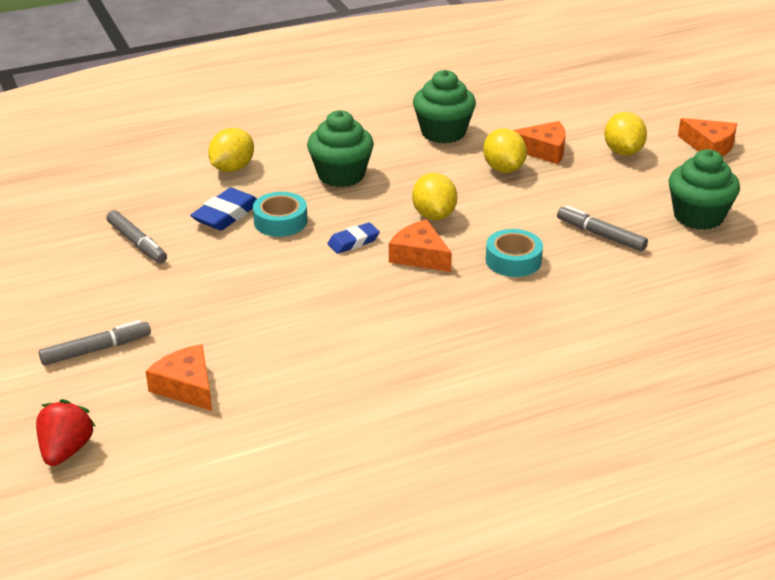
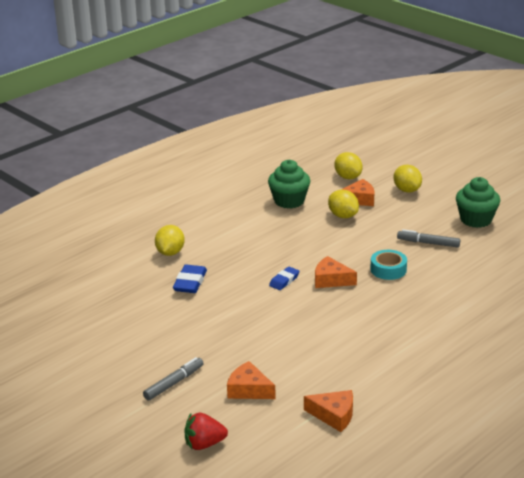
camera: 20 degrees left, 5 degrees down
red strawberry [36,399,96,466] -> red strawberry turned 90 degrees counterclockwise [185,413,228,450]
grey marker [106,210,167,264] -> none
turquoise tape [253,192,307,237] -> none
green cupcake [307,110,374,187] -> none
yellow lemon [412,173,457,220] -> yellow lemon moved to [334,152,363,179]
orange cheese [678,118,737,157] -> orange cheese moved to [304,390,353,432]

